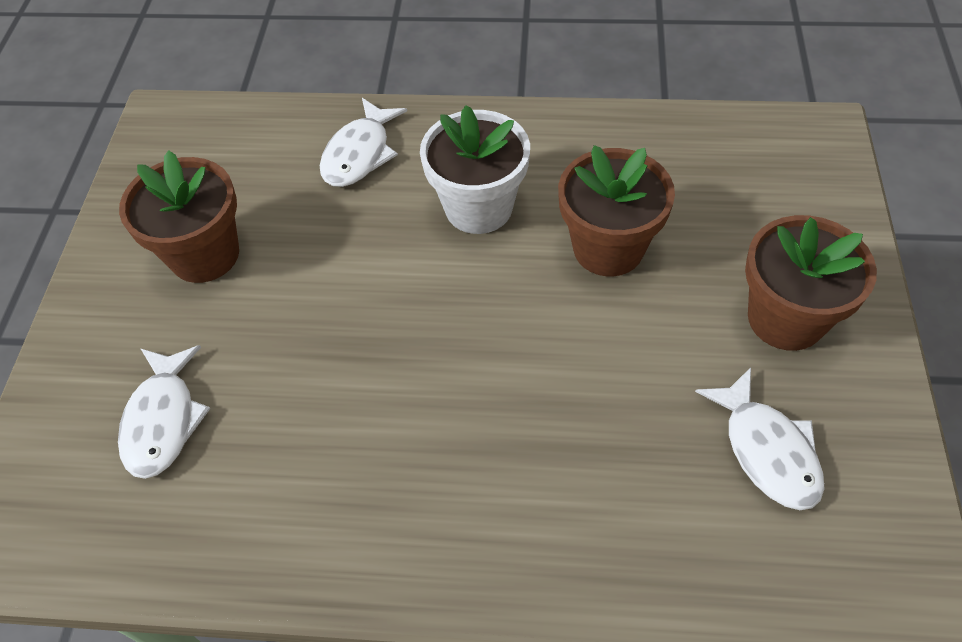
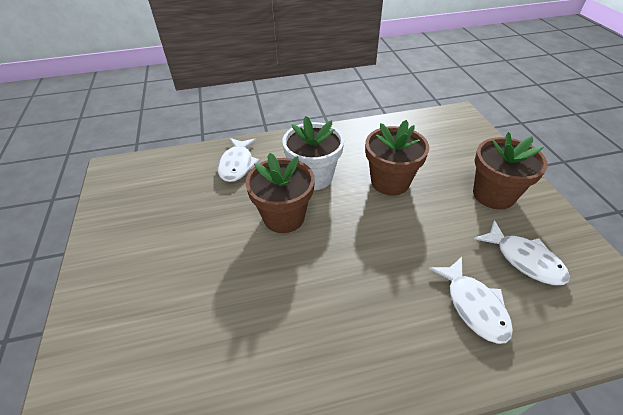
camera: 20 degrees left, 10 degrees down
white fish [118,345,211,479] -> white fish moved to [429,257,513,344]
brown flower pot [119,150,239,283] -> brown flower pot moved to [246,153,315,233]

